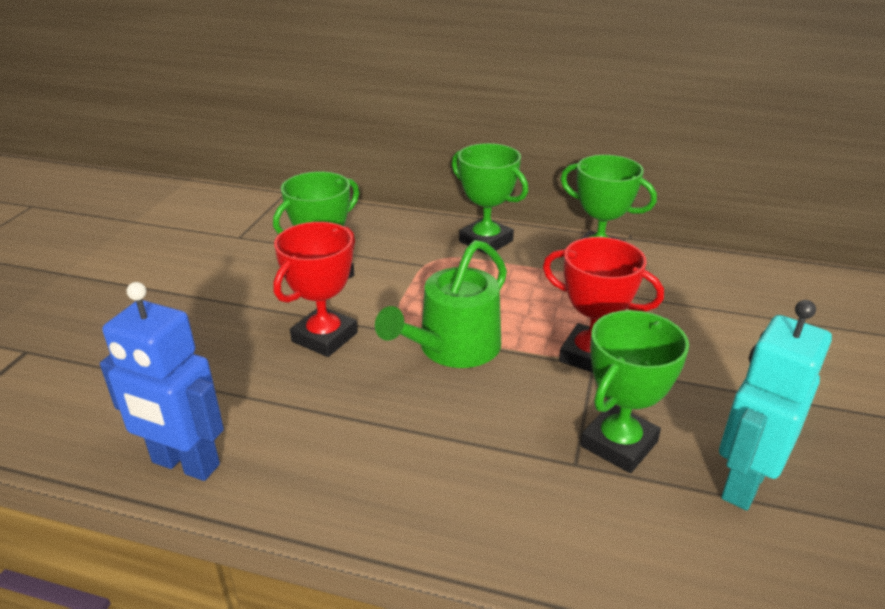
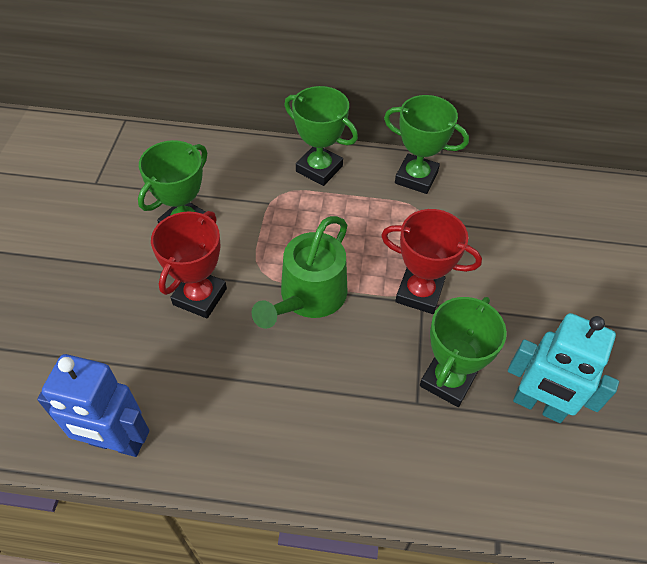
camera: 10 degrees left, 20 degrees up
turquoise robot [719,300,832,510] -> turquoise robot turned 90 degrees counterclockwise [508,313,619,423]

